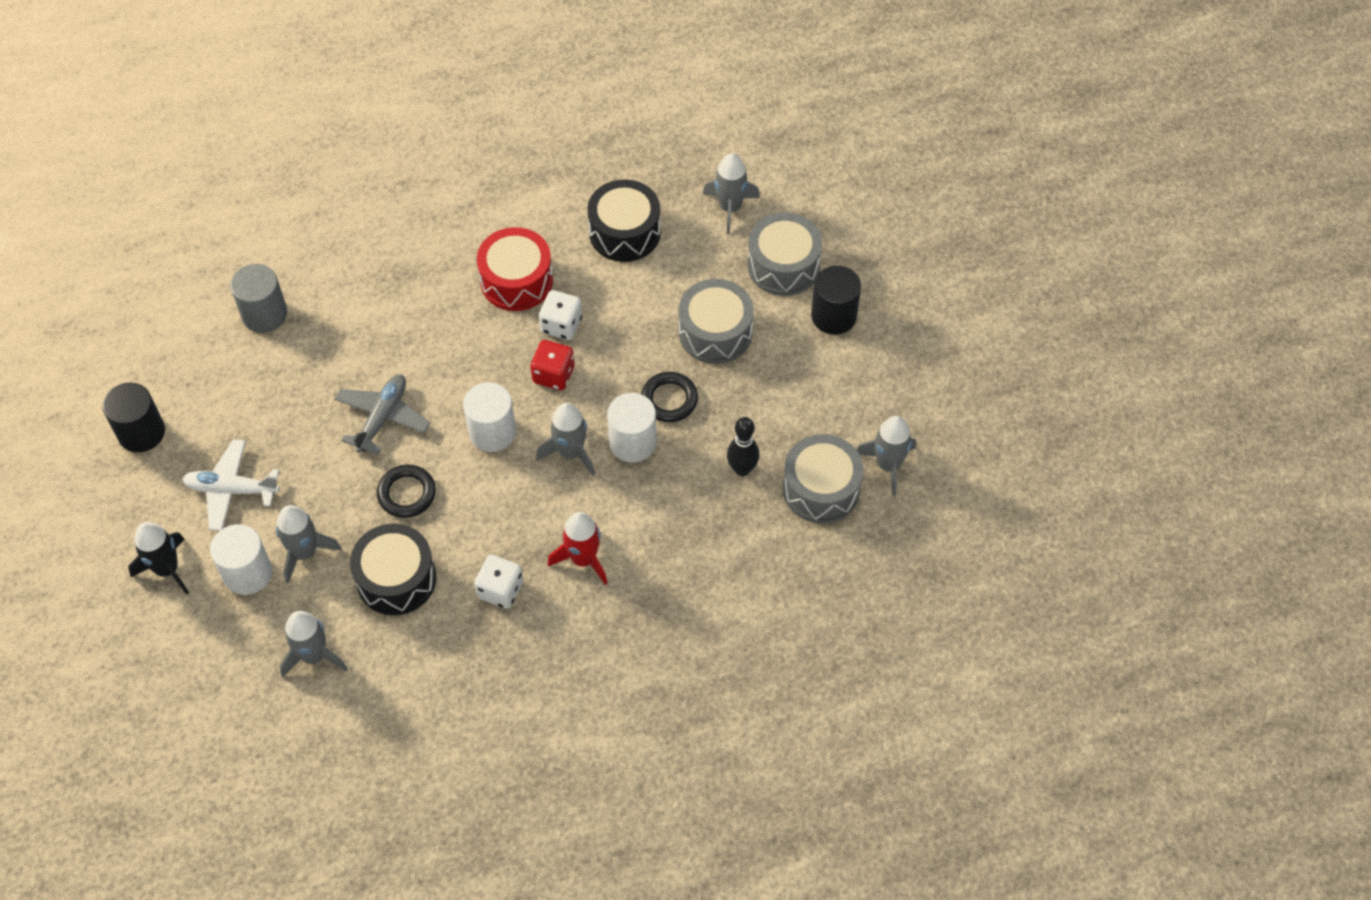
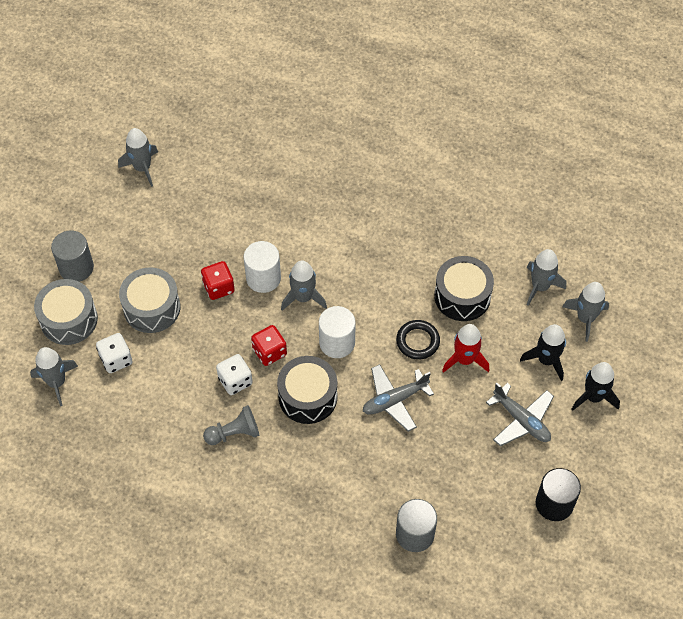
camera: 140 degrees left, 0 degrees up
white plane [182,439,280,531] -> grey plane [486,383,554,446]
white cylinder [210,524,272,595] -> black rocket [520,324,566,381]
grey rocket [276,505,341,583] -> grey rocket moved to [563,282,609,342]
white dice [474,555,523,609] -> white dice moved to [96,333,132,373]
red drum [477,227,553,311] -> grey pawn [203,405,259,445]
red rocket [548,512,607,585] -> red rocket moved to [442,324,489,373]
black drum [588,179,661,262] -> black drum moved to [277,356,338,424]
black ring [641,372,698,422] -> red dice [201,261,235,300]
black bowling pin [727,417,760,476] -> none
grey drum [783,434,864,524] -> none
black cylinder [811,266,861,334] -> grey cylinder [51,230,94,282]

